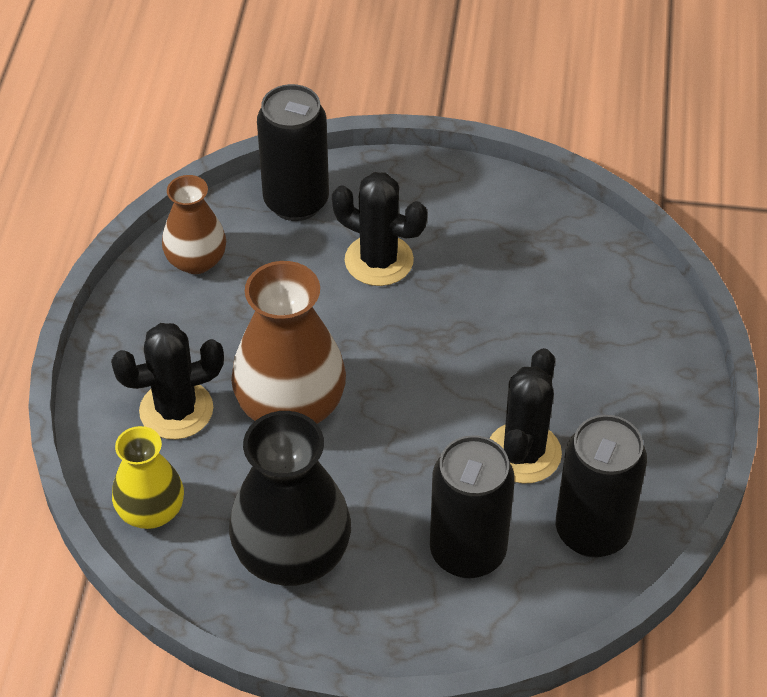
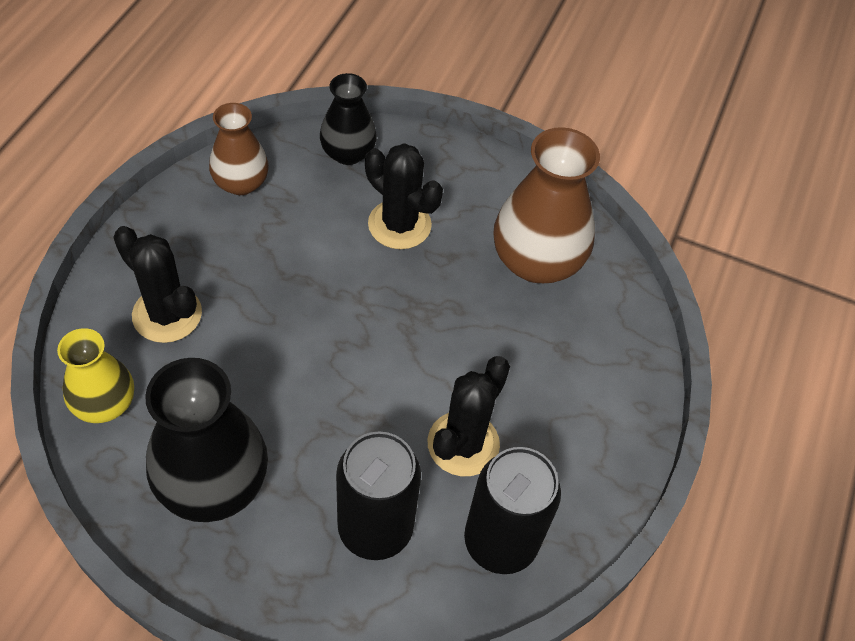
camera: 10 degrees right, 5 degrees up
black cactus [111,323,224,439] -> black cactus turned 45 degrees clockwise [113,226,202,343]
brown vase [231,261,346,424] -> brown vase moved to [493,127,600,283]
black can [257,84,329,221] -> black vase [320,73,377,165]

